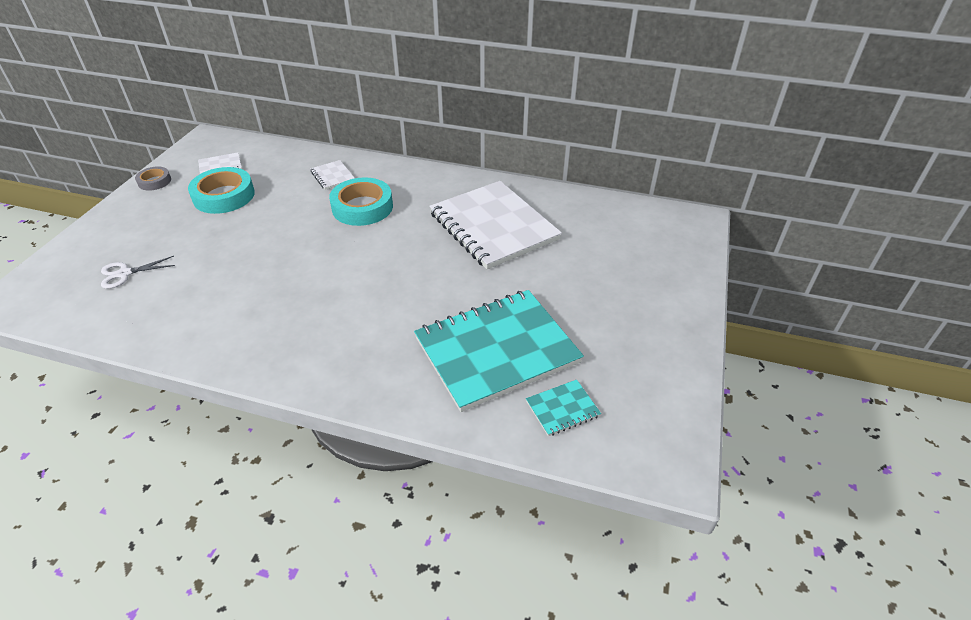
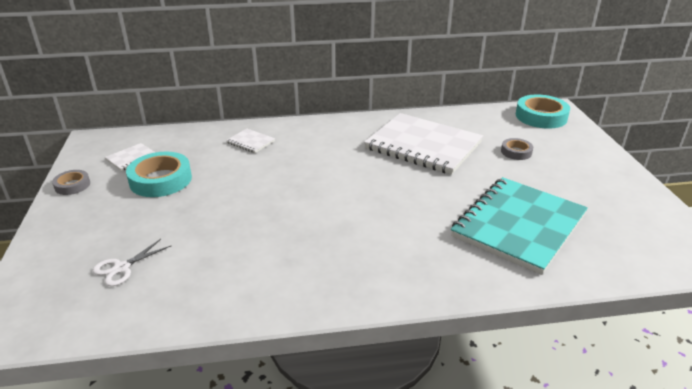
camera: 25 degrees left, 10 degrees down
turquoise tape [329,177,393,226] -> turquoise tape moved to [516,95,570,129]
turquoise notebook [526,380,601,436] -> none
none -> grey tape [501,138,533,160]

